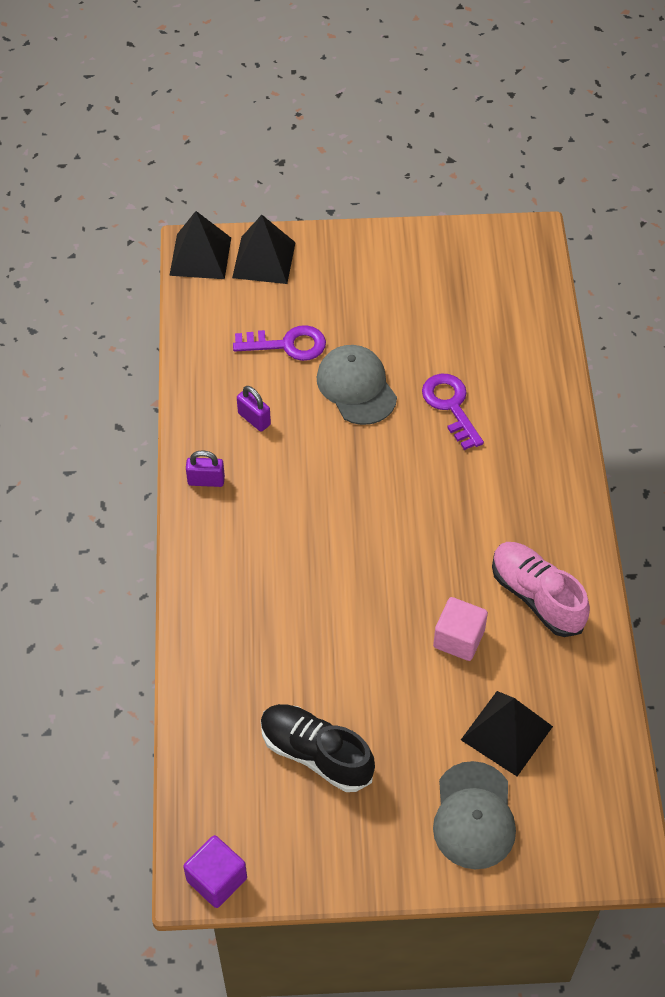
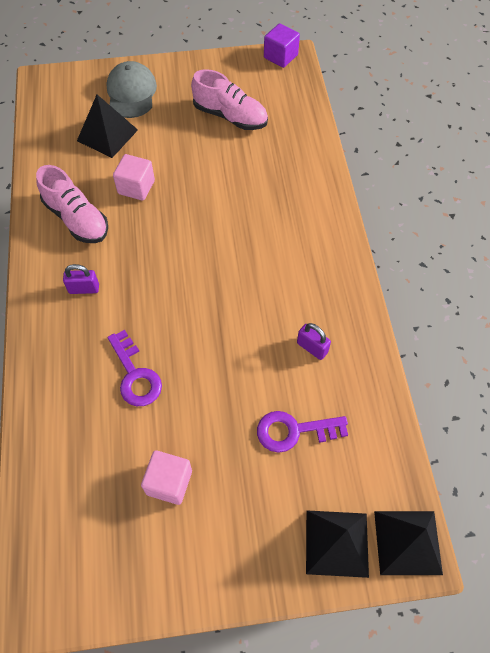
camera: 175 degrees right, 5 degrees up
purple padlock [186,450,225,487] -> purple padlock moved to [63,264,99,294]
black shoe [261,704,375,792] -> pink shoe [191,69,268,130]
grey cap [317,345,397,425] -> none
none -> pink cube [141,450,192,505]

